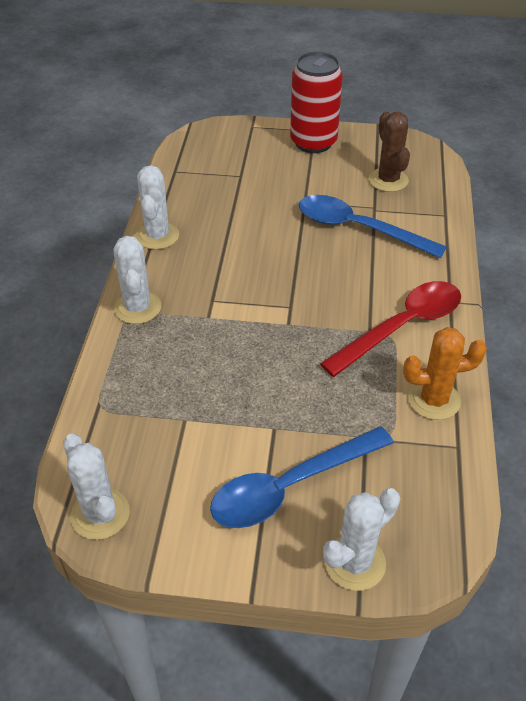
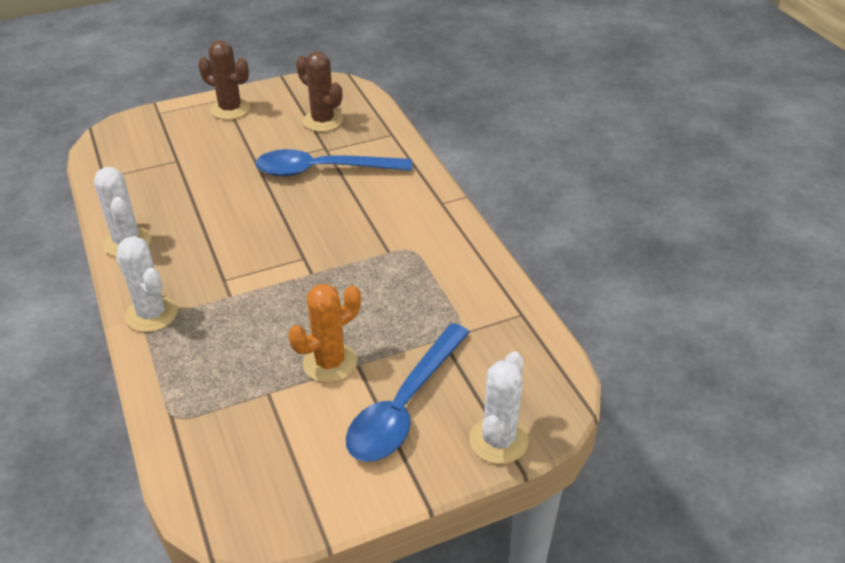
camera: 30 degrees left, 5 degrees down
white cactus [63,434,130,540] -> none
red can [290,52,343,153] -> brown cactus [198,40,250,120]
red spoon [320,281,461,377] -> none
orange cactus [403,327,487,420] -> orange cactus moved to [288,283,361,383]

